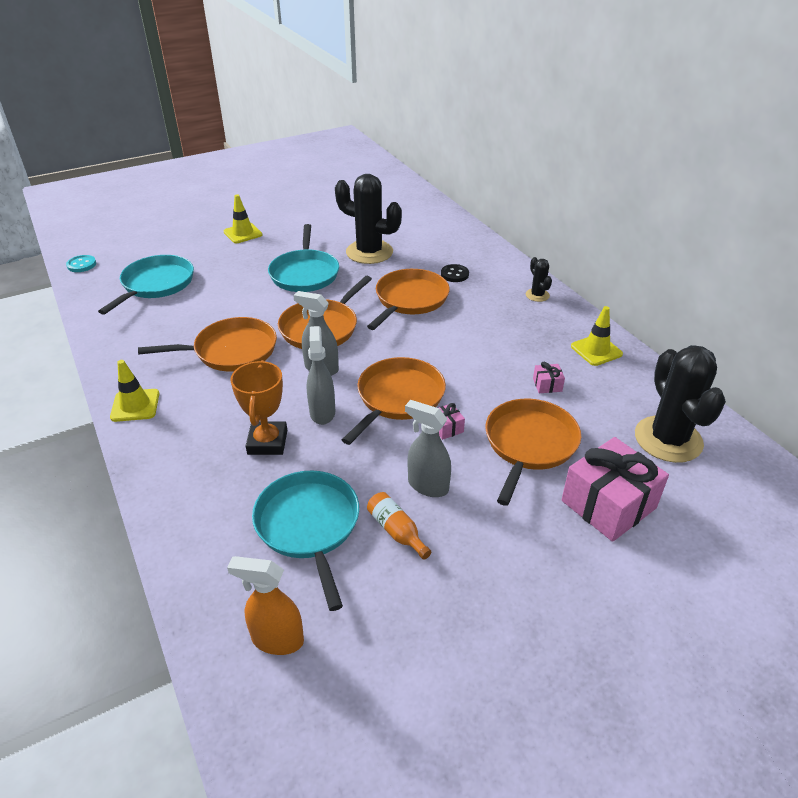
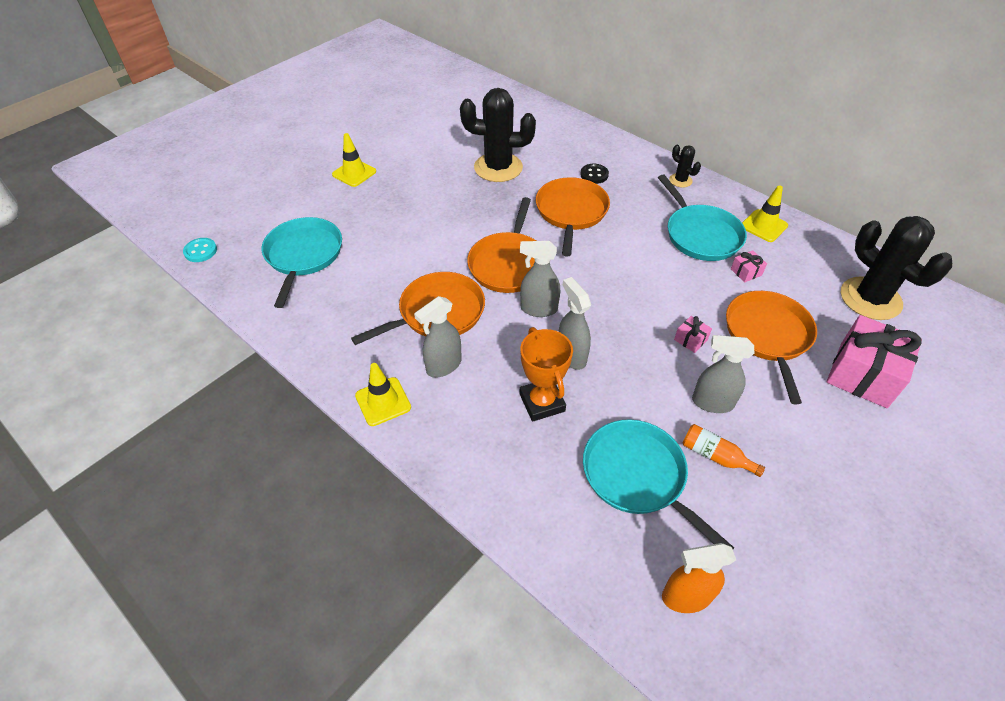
camera: 20 degrees left, 10 degrees up
turquoise pan [268,224,339,292] -> turquoise pan moved to [658,175,747,261]
orange pan [342,357,446,445] -> none
none -> grey spray bottle [414,296,462,378]

